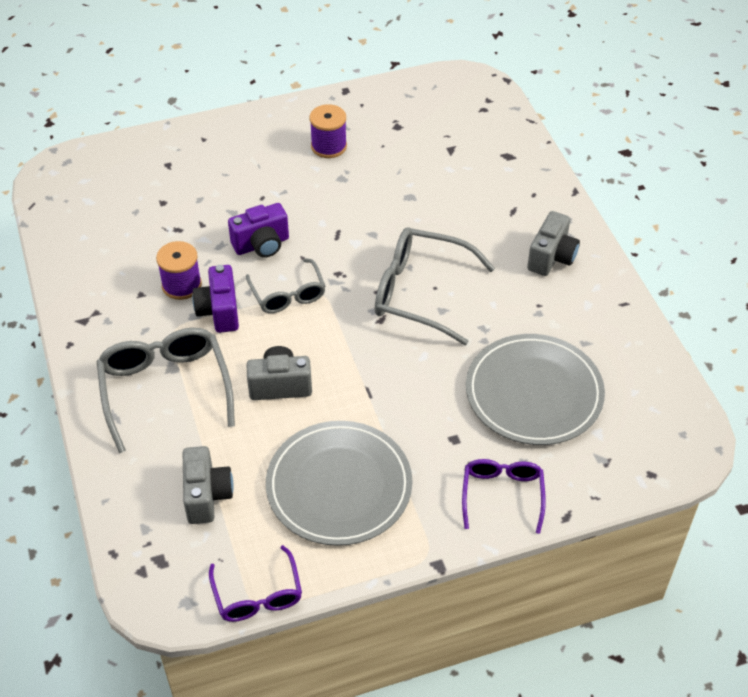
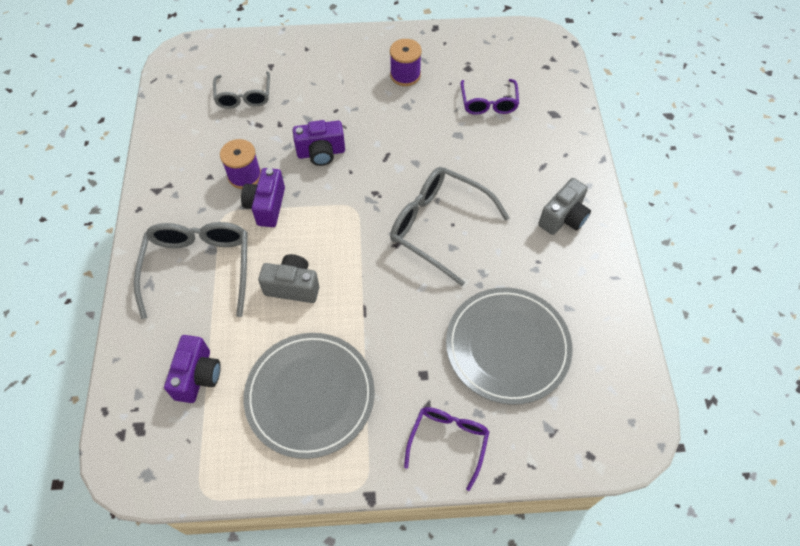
camera: 15 degrees right, 10 degrees up
grey camera [183,446,234,524] -> purple camera [164,335,221,403]
purple glasses [209,545,302,622] -> purple glasses moved to [461,79,519,115]
grey glasses [246,258,326,313] -> grey glasses moved to [213,71,270,109]

